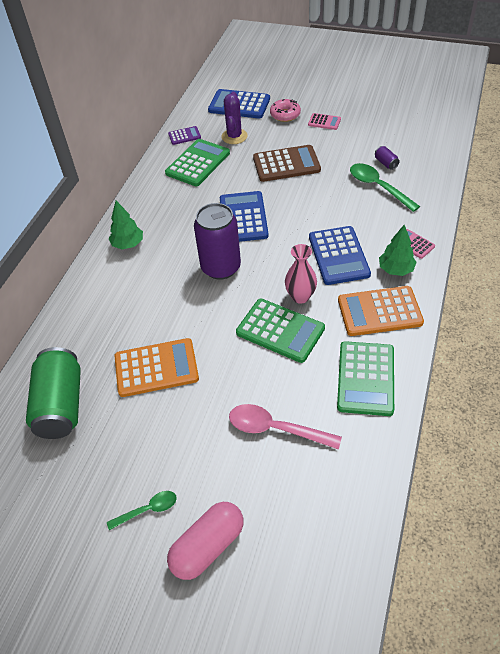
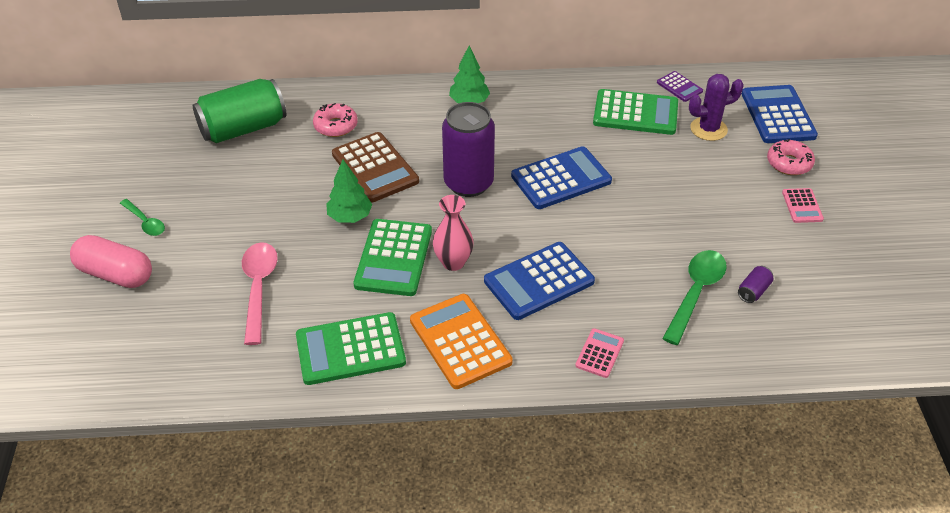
camera: 65 degrees right, 5 degrees down
orange calculator [115,338,199,397] -> none
brown calculator [253,145,321,182] -> brown calculator moved to [332,132,419,203]
green tree [379,225,417,276] -> green tree moved to [326,160,372,223]
none -> pink donut [313,103,358,137]

